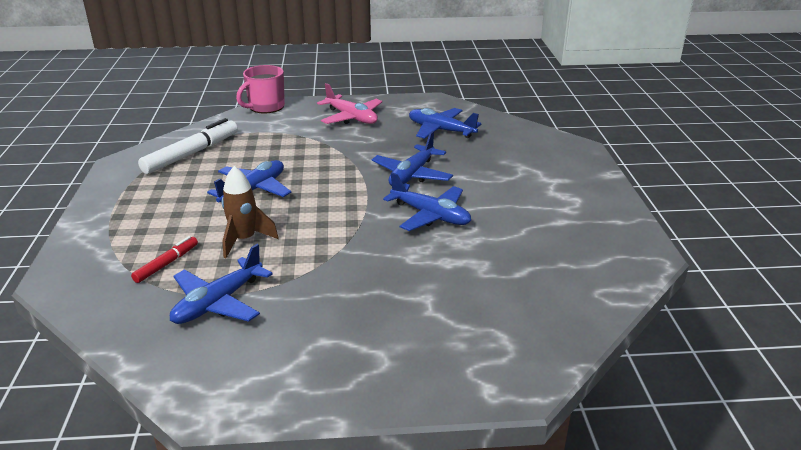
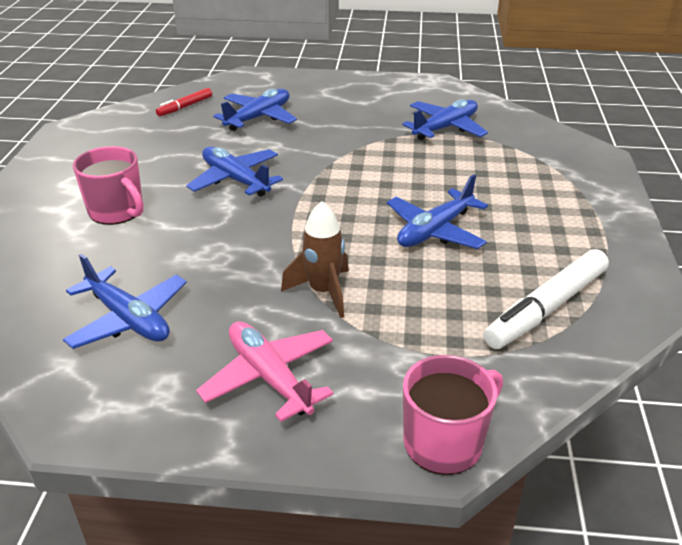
camera: 170 degrees left, 5 degrees up
red marker [131,236,198,283] -> red marker moved to [156,88,212,116]
brown rocket [222,166,279,258] -> brown rocket moved to [281,201,349,318]
blue plane [372,131,453,186] -> blue plane moved to [213,89,297,131]
none -> pink mug [73,146,144,225]

